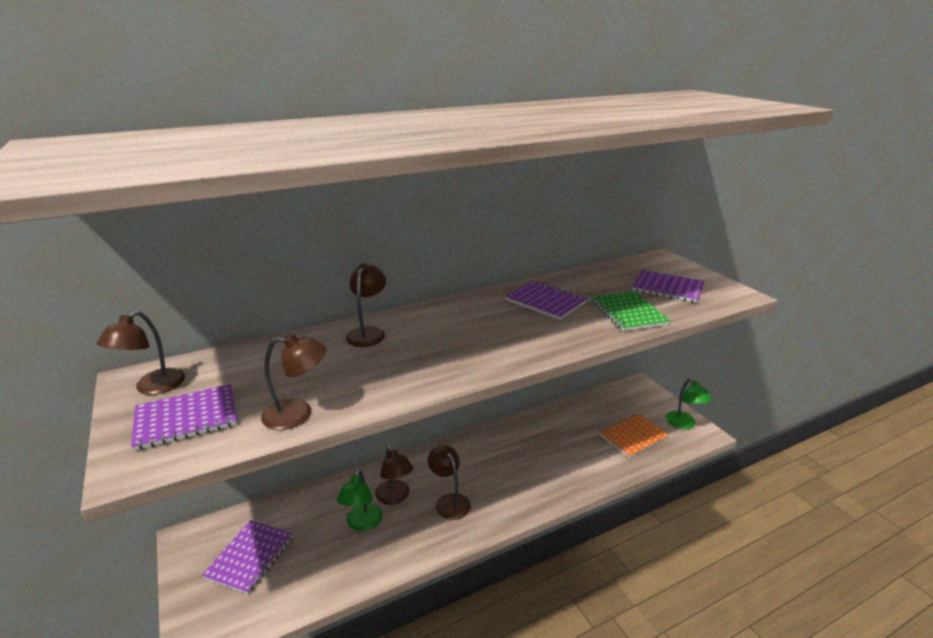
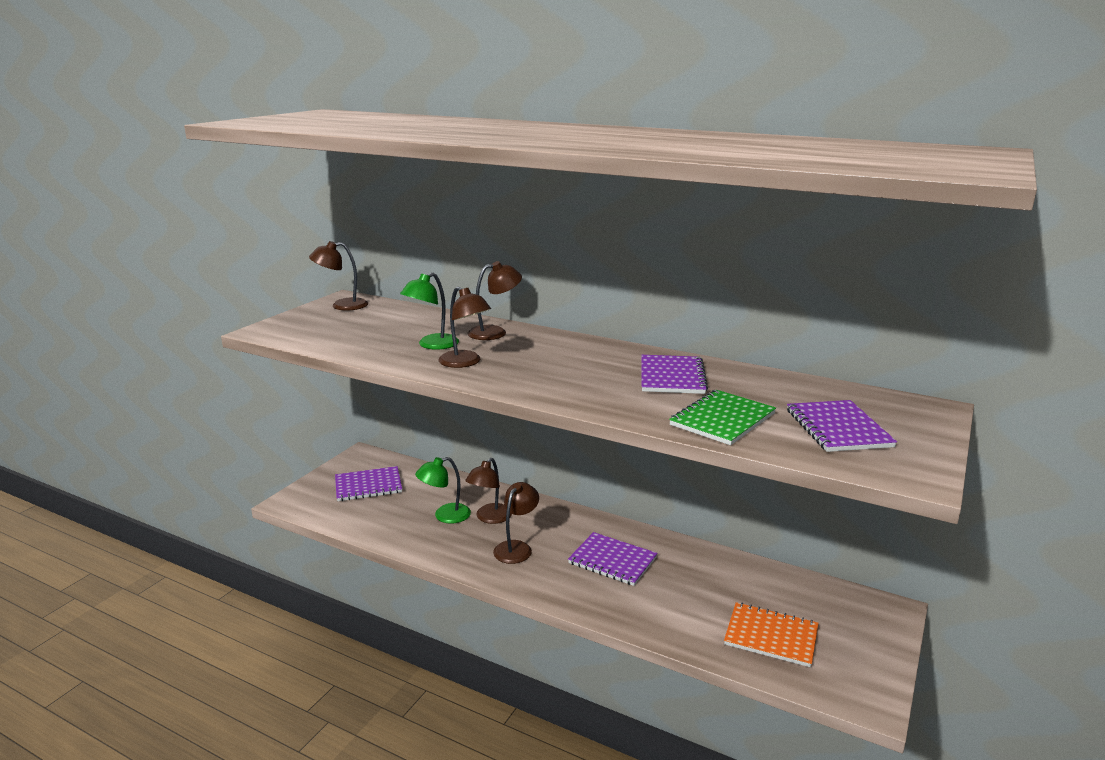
camera: 55 degrees right, 5 degrees down
purple notebook [131,384,237,451] -> purple notebook moved to [568,532,658,586]
brown lamp [261,334,327,430] -> brown lamp moved to [439,287,491,368]
green lamp [665,378,712,429] -> green lamp moved to [400,273,459,350]

